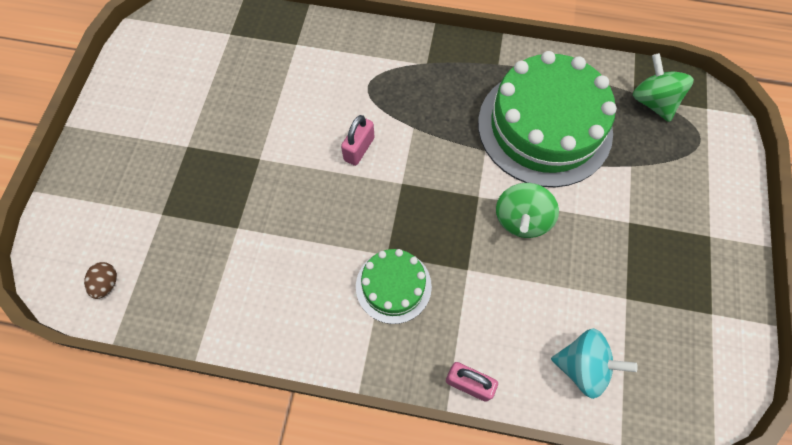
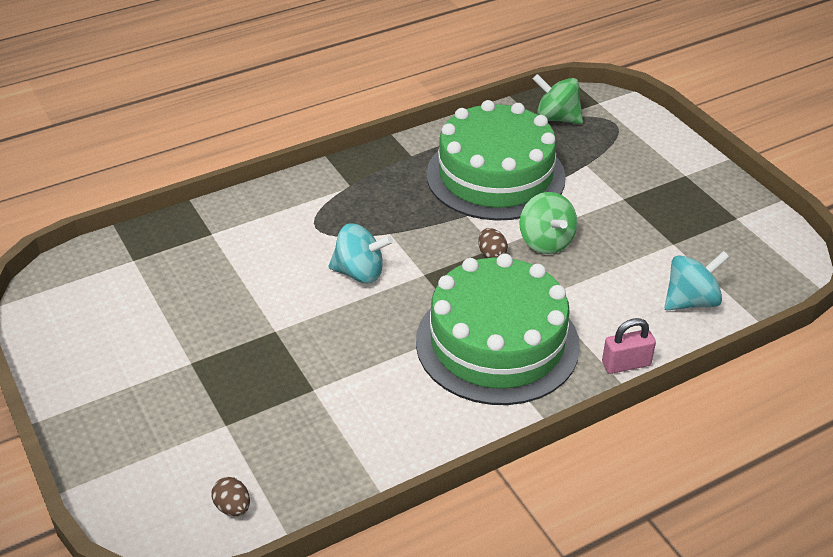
camera: 40 degrees left, 25 degrees down
pink padlock [341,115,374,166] -> turquoise spinning top [328,223,393,283]
green cake [356,249,432,324] -> green cake [416,254,580,405], size x1.98
none -> brown egg [478,228,508,258]

